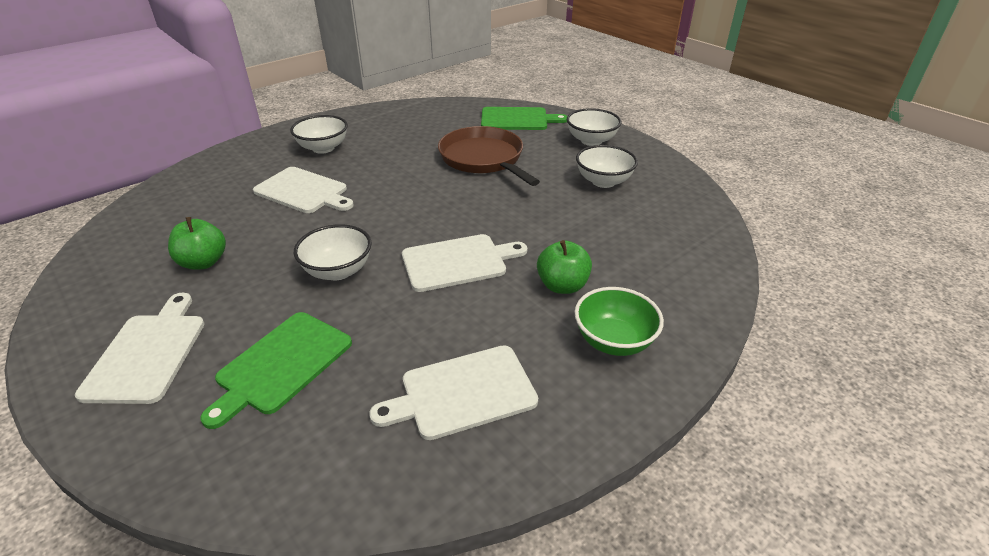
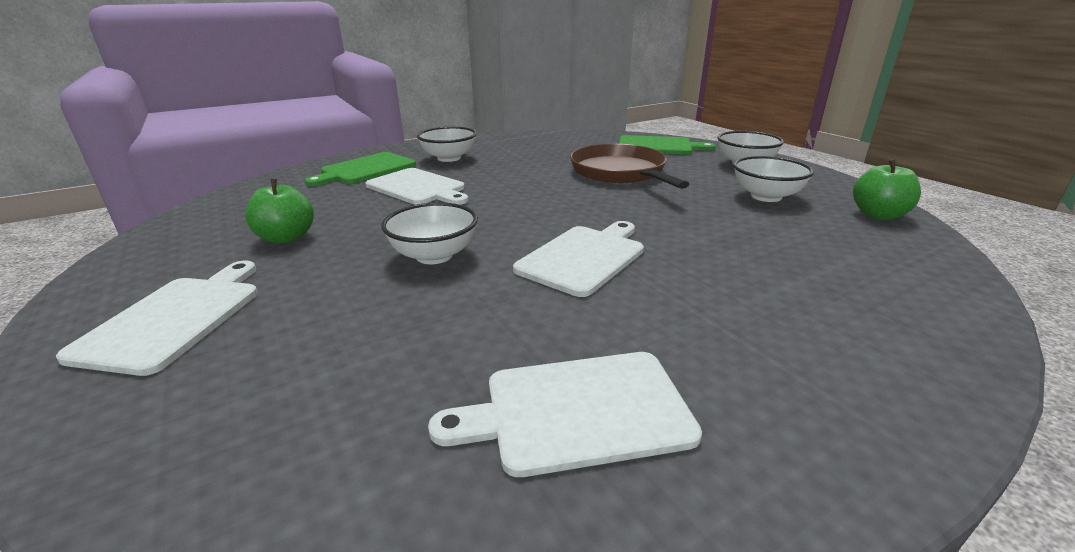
camera: 10 degrees right, 10 degrees down
green cutting board [200,312,352,429] -> green cutting board moved to [304,152,416,186]
white cutting board [402,234,527,292] -> white cutting board turned 45 degrees counterclockwise [513,221,644,297]
green apple [537,240,592,294] -> green apple moved to [853,159,921,220]
green bowl [574,287,664,356] -> none

